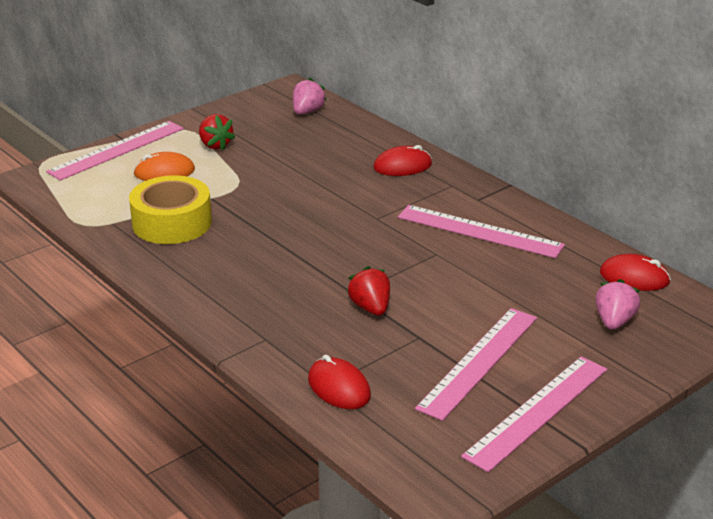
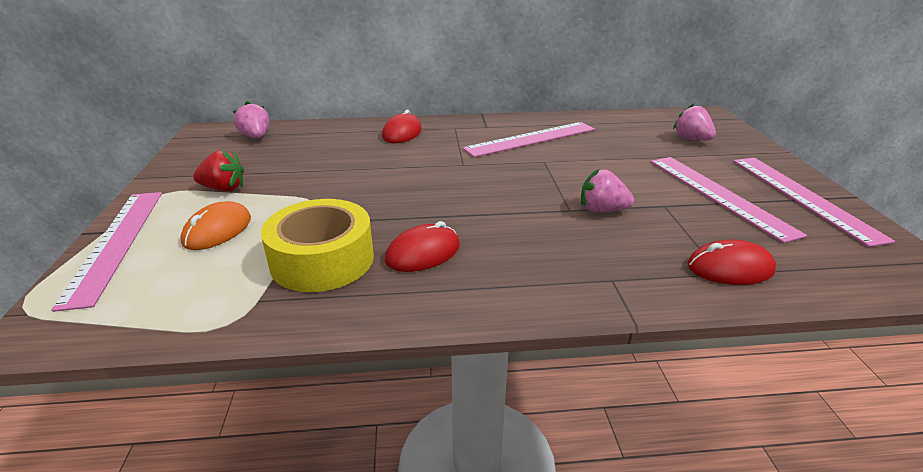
camera: 55 degrees left, 0 degrees up
red strawberry [347,266,390,316] -> pink strawberry [581,169,634,213]
red mouse [600,254,671,291] -> red mouse moved to [385,221,460,272]

